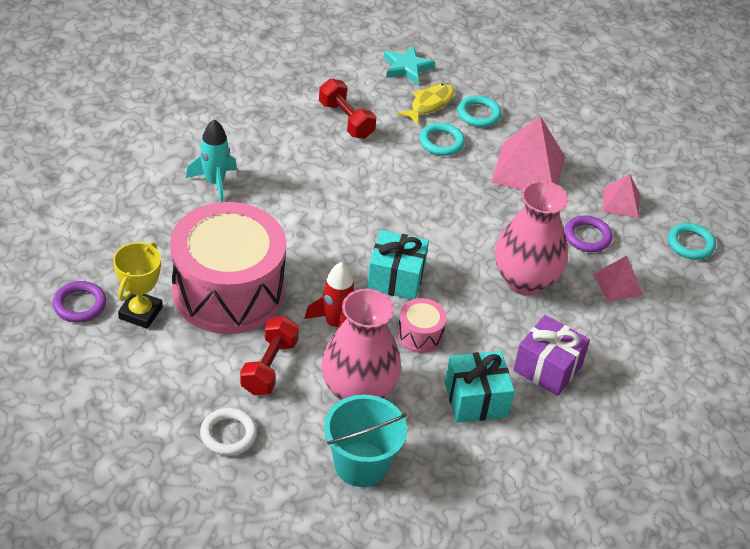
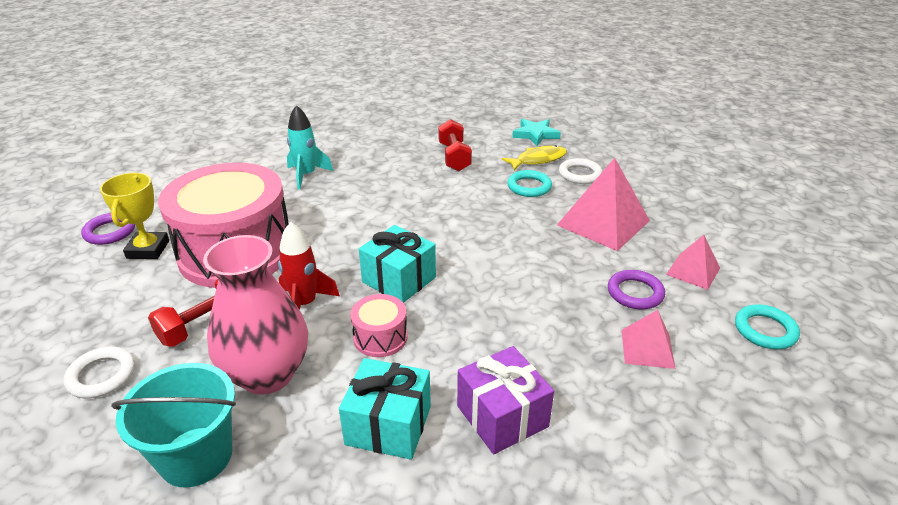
camera: 30 degrees right, 10 degrees down
yellow trophy [113,242,163,329] -> yellow trophy turned 45 degrees counterclockwise [100,173,169,259]
turquoise ring [457,95,502,127] -> white ring [559,158,603,184]
pink vase [495,181,568,296] -> none

